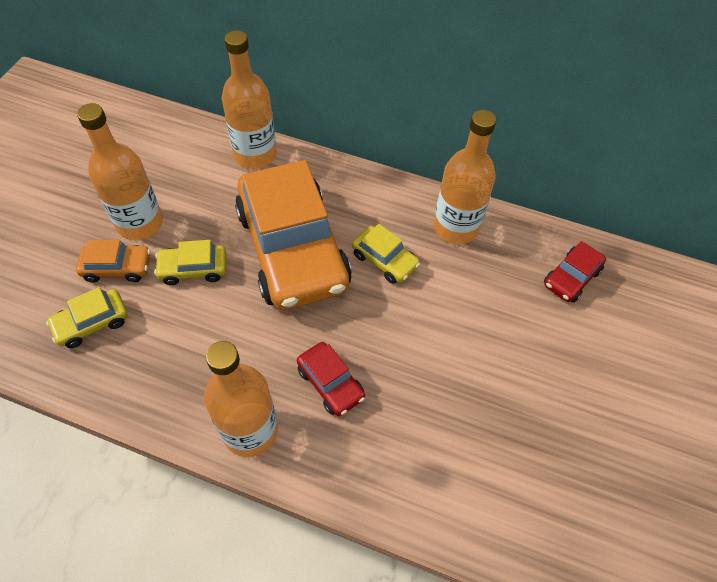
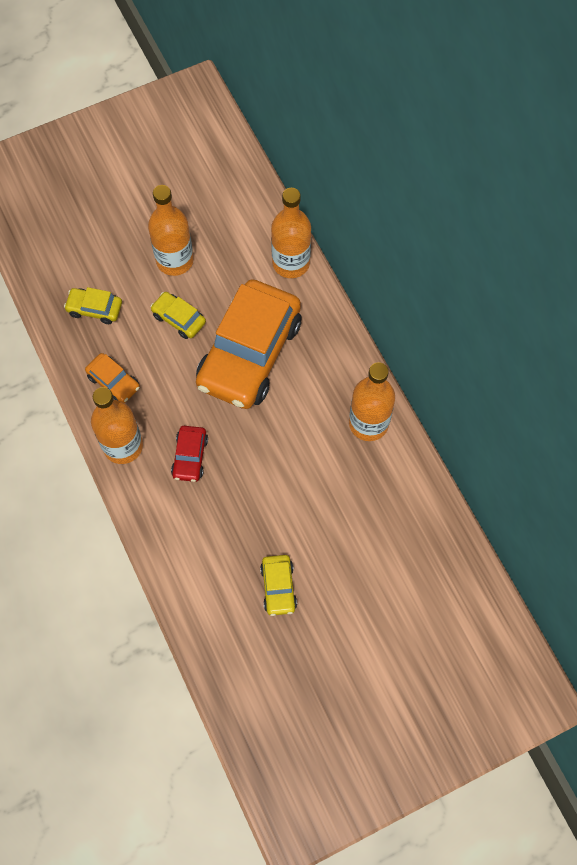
camera: 45 degrees right, 10 degrees up
orange car [76,240,151,283] -> orange car moved to [85,353,140,403]
yellow car [352,224,420,284] -> yellow car moved to [260,555,297,616]
red car [544,241,606,303] -> none

